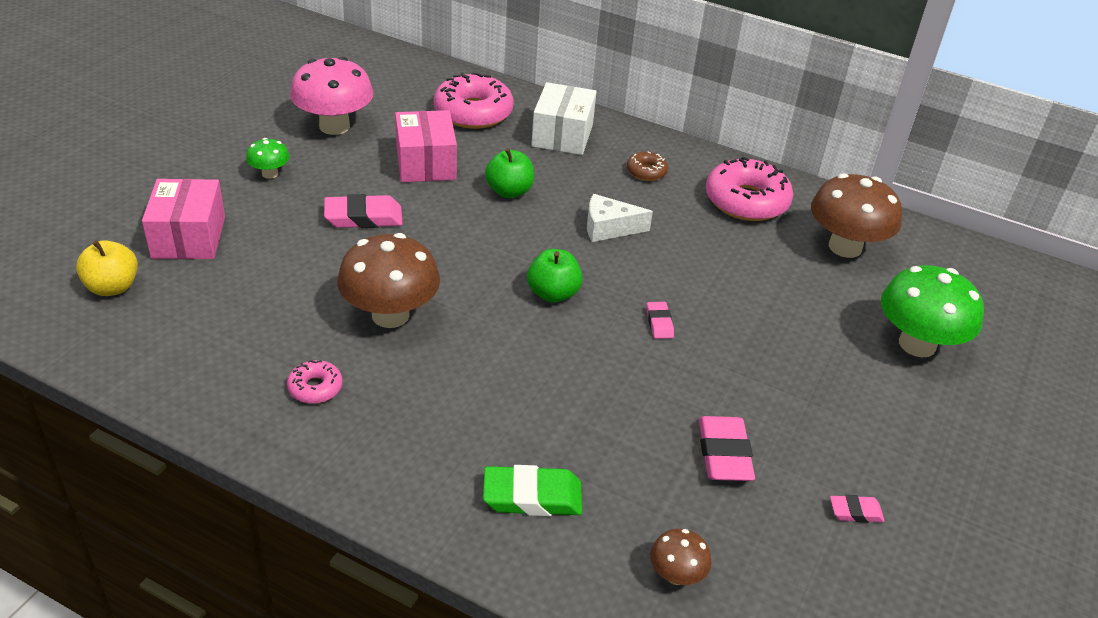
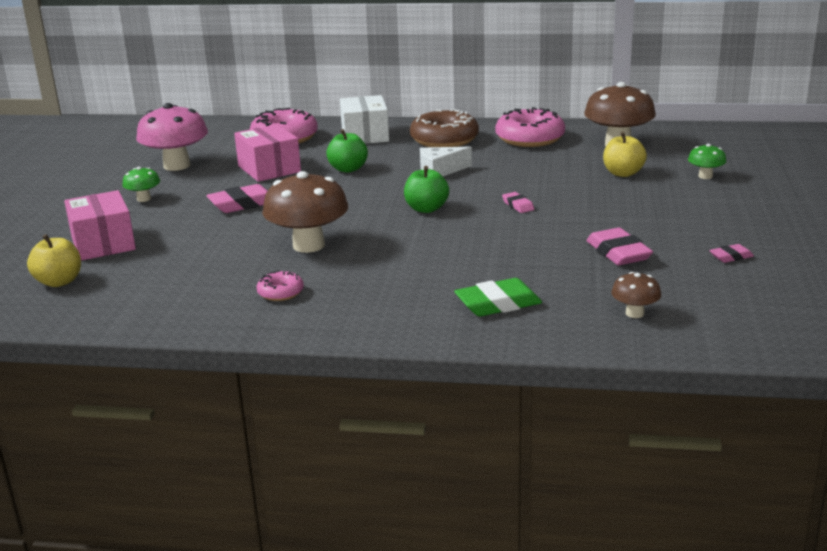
camera: 15 degrees left, 15 degrees down
brown donut [627,152,668,181] -> brown donut [410,109,479,147], size x2.03
green mushroom [881,265,984,358] -> green mushroom [688,144,727,179], size x0.49
none -> yellow apple [603,132,647,177]

